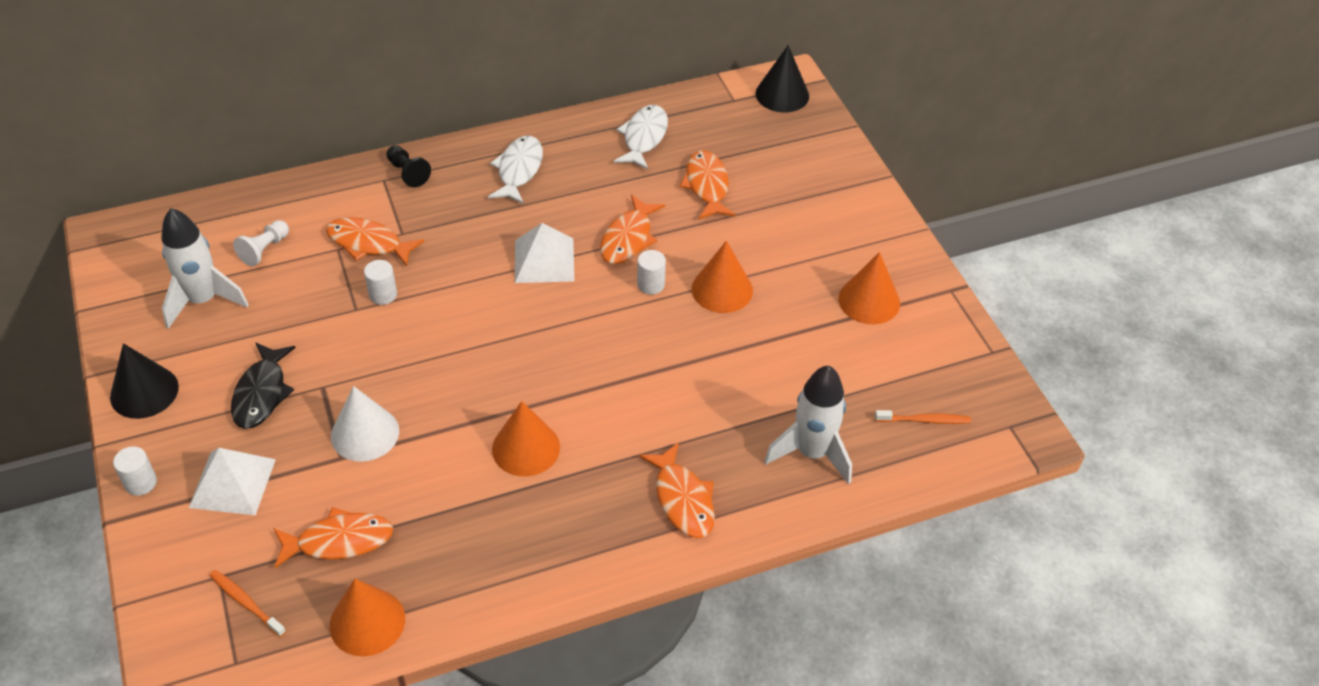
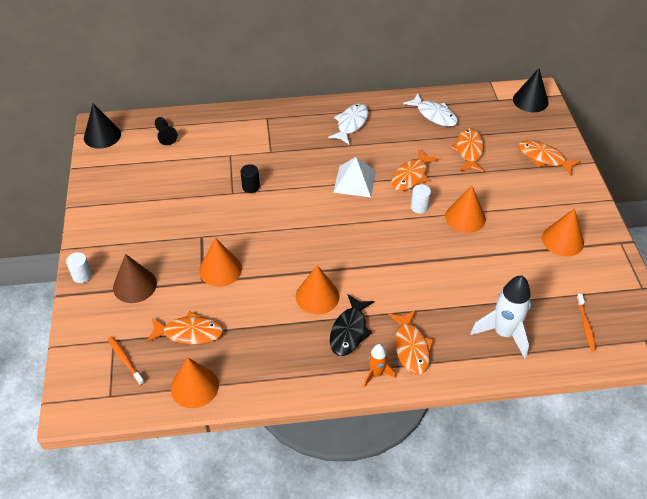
camera: 15 degrees right, 0 degrees up
black cone [110,343,179,419] -> black cone moved to [84,103,121,149]
white rocket [161,208,249,329] -> none
white pyramid [189,448,276,515] -> brown cone [113,254,157,303]
black fish [231,342,296,429] -> black fish moved to [330,294,374,356]
white pawn [233,220,289,266] -> none
orange fish [326,217,424,267] -> orange fish moved to [518,140,581,175]
white cone [331,386,399,462] -> orange cone [199,238,242,287]
white cylinder [364,260,397,305] -> black cylinder [240,164,260,193]
black pawn [386,145,431,188] -> black pawn moved to [155,117,178,145]
white fish [614,105,668,170] -> white fish turned 105 degrees clockwise [403,93,458,127]
orange toothbrush [875,410,971,424] -> orange toothbrush turned 75 degrees clockwise [576,294,596,351]
none -> orange rocket [364,344,396,387]

